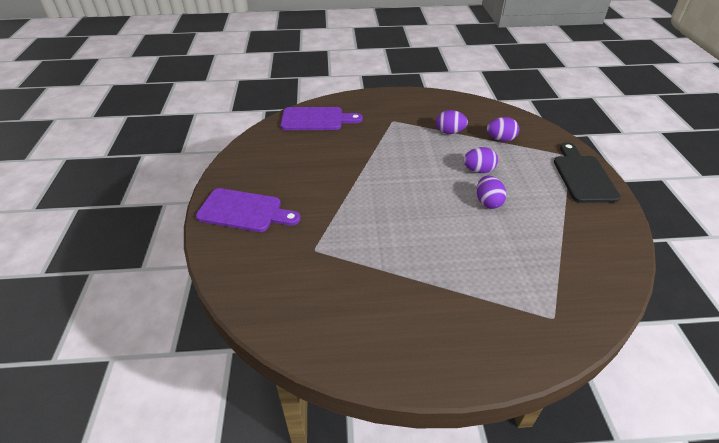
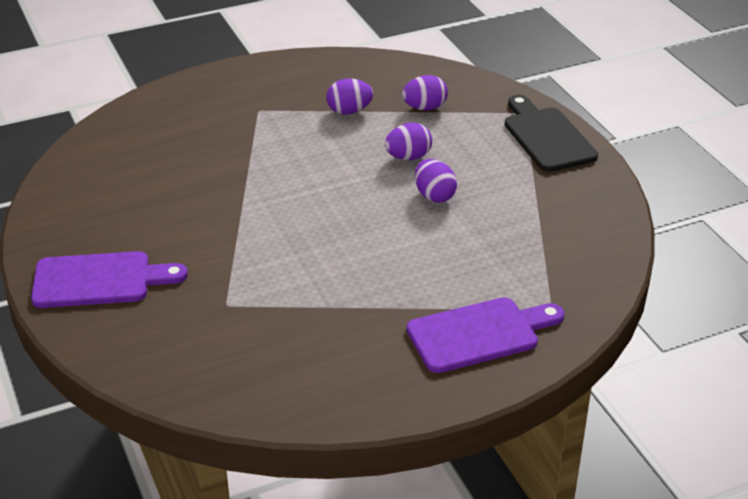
camera: 20 degrees left, 5 degrees down
purple cutting board [281,107,363,130] -> purple cutting board moved to [407,297,564,373]

